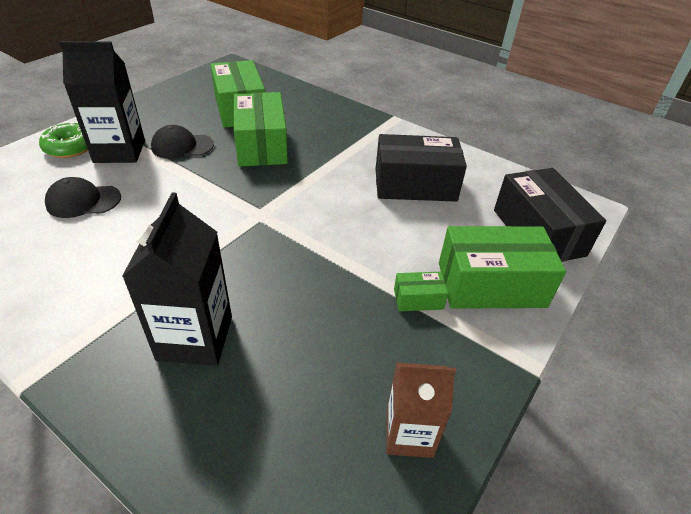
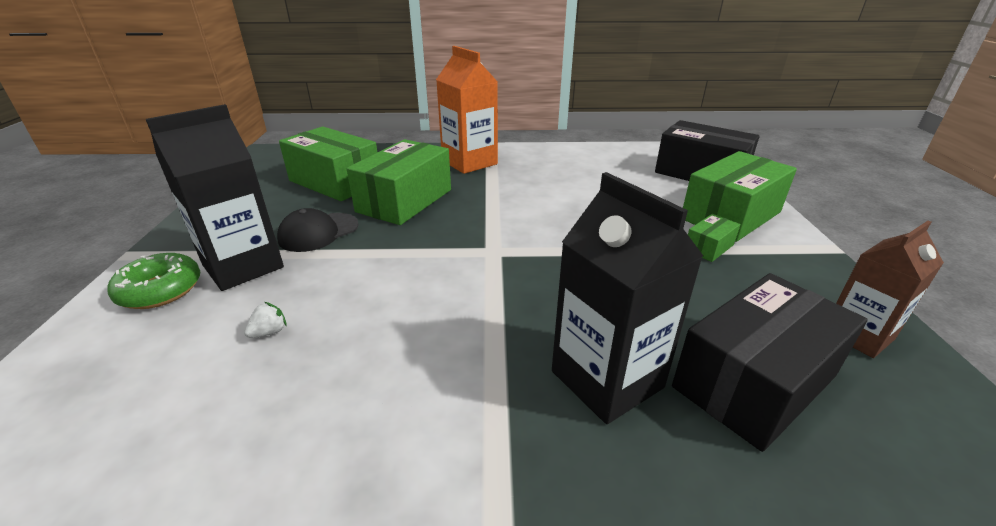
camera: 35 degrees left, 10 degrees down
black cap [45,177,121,218] -> white strawberry [244,302,287,338]
green box [234,92,288,167] -> green box turned 75 degrees clockwise [347,139,451,225]
black box [376,134,467,202] -> black box moved to [672,273,868,452]
none -> orange carton [436,46,498,174]

